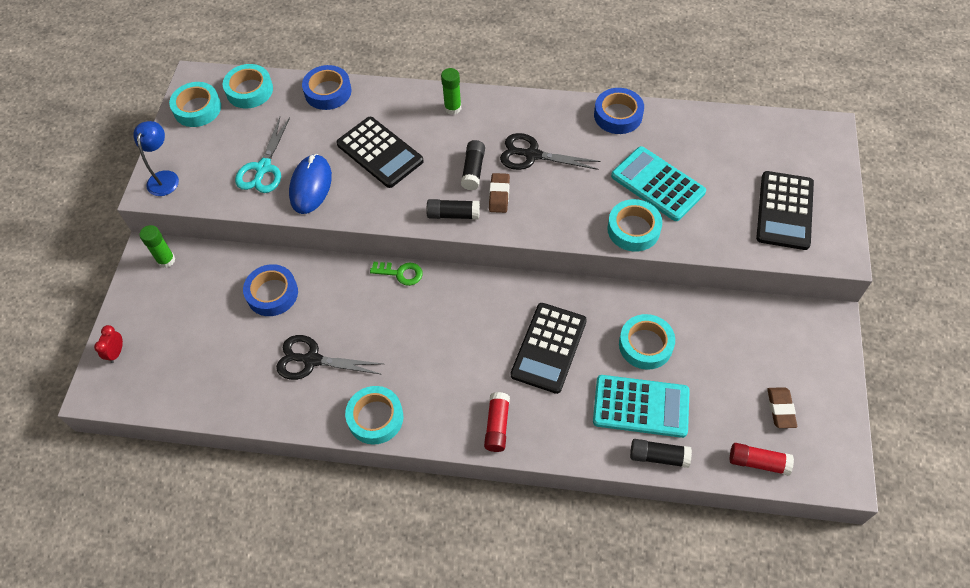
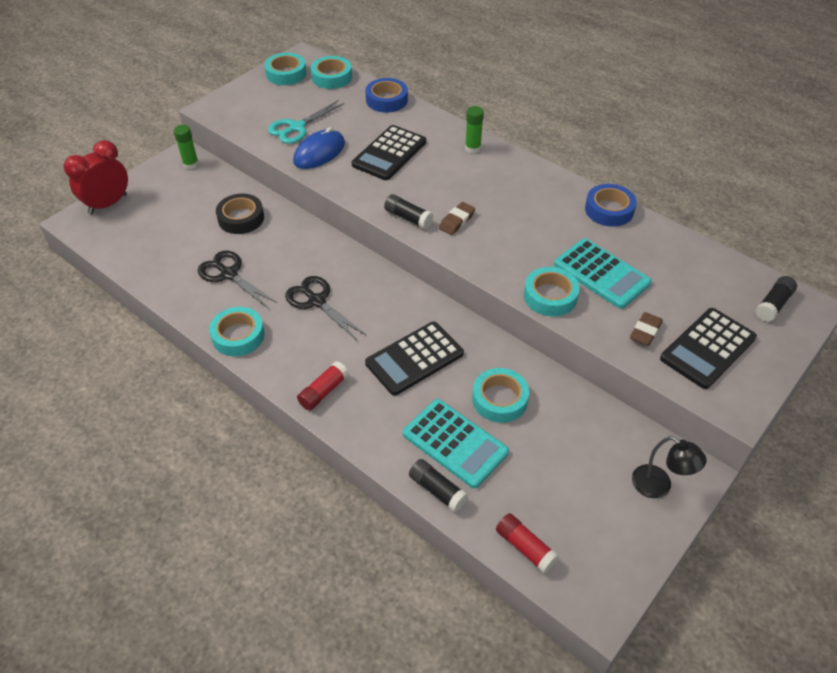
camera: 30 degrees right, 10 degrees down
red clock [94,325,123,363] -> red clock [64,140,128,215], size x2.17
blue lamp [133,121,179,196] -> none
blue tape [243,264,298,316] -> black tape [216,194,264,234]
black calculator [336,117,424,188] -> black calculator turned 45 degrees clockwise [352,125,426,180]
green key [370,262,423,286] -> none
black glue stick [461,140,485,190] -> black glue stick moved to [756,276,797,322]
black scissors [500,133,600,170] -> black scissors moved to [285,276,366,340]
turquoise calculator [611,146,706,221] -> turquoise calculator turned 150 degrees clockwise [554,238,652,309]
brown eraser [767,387,797,428] -> brown eraser moved to [630,312,663,346]
none -> black lamp [632,436,707,498]

